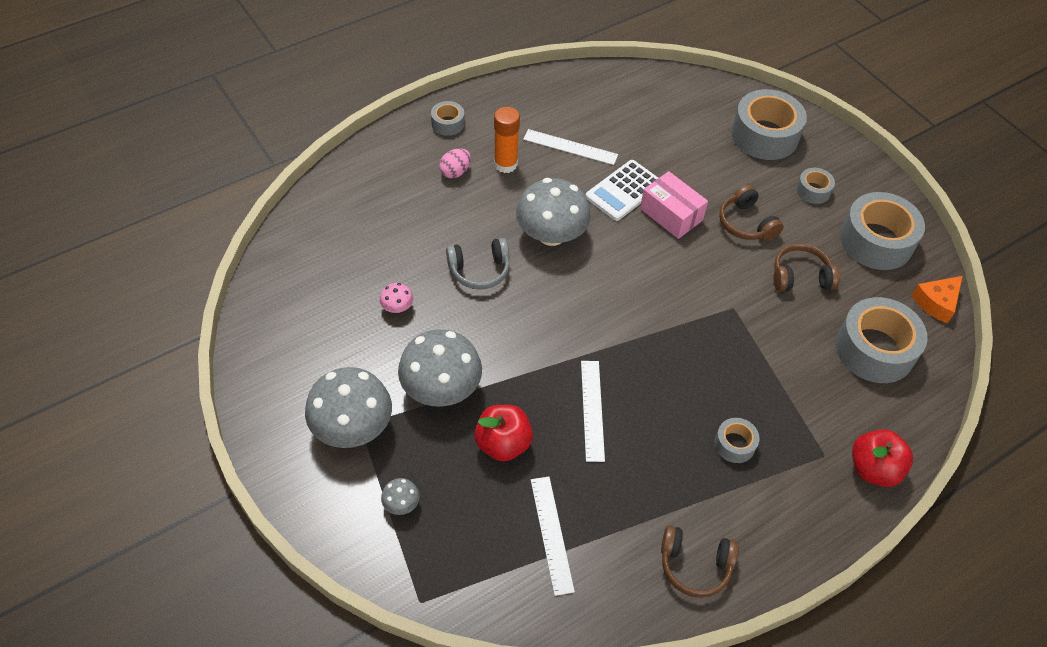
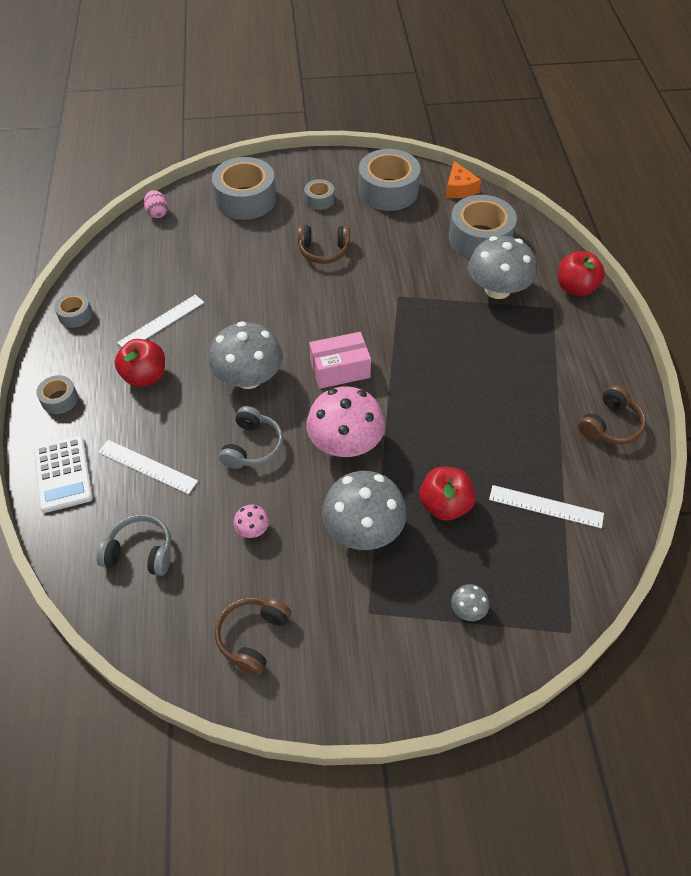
camera: 60 degrees left, 0 degrees up
grey mushroom [305,367,392,448] -> grey mushroom moved to [468,236,537,299]
pink egg [439,148,471,179] -> pink egg moved to [144,190,168,218]
orange glue stick [494,107,520,173] -> red apple [114,339,165,387]
white ruler [581,361,605,462] -> white ruler moved to [98,440,198,494]
white calculator [586,160,658,221] -> white calculator moved to [34,436,93,513]
pink box [640,171,708,239] -> pink box moved to [309,332,371,389]
grey tape [714,418,760,463] -> grey tape moved to [54,293,93,328]
brown headphones [774,243,840,292] -> brown headphones moved to [215,597,291,676]
none -> grey headphones [96,514,171,576]
none -> pink mushroom [306,386,385,457]

